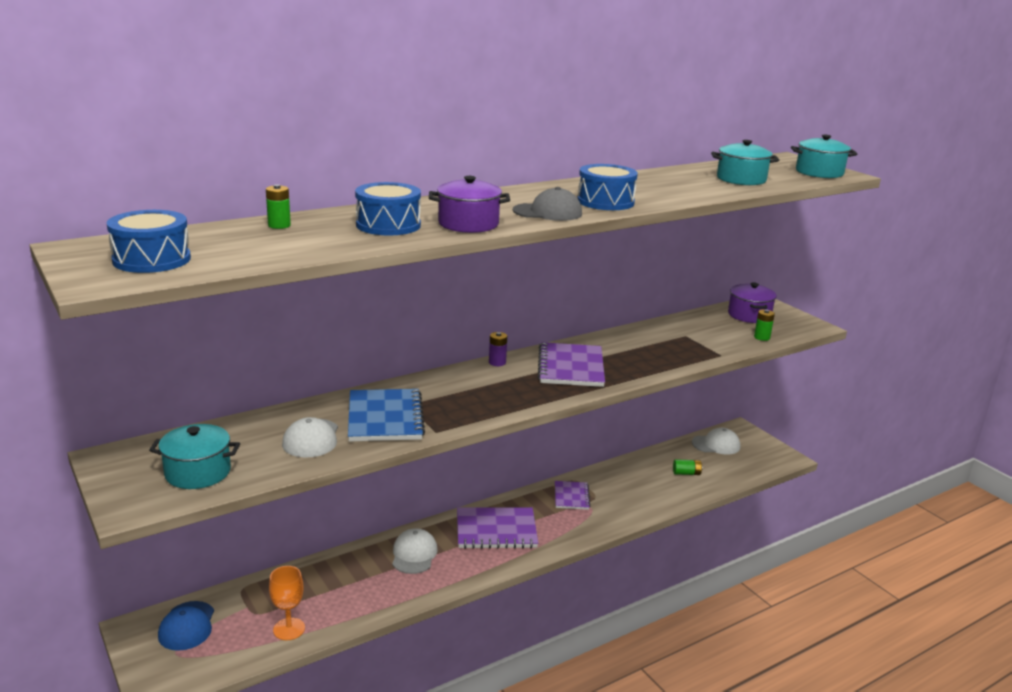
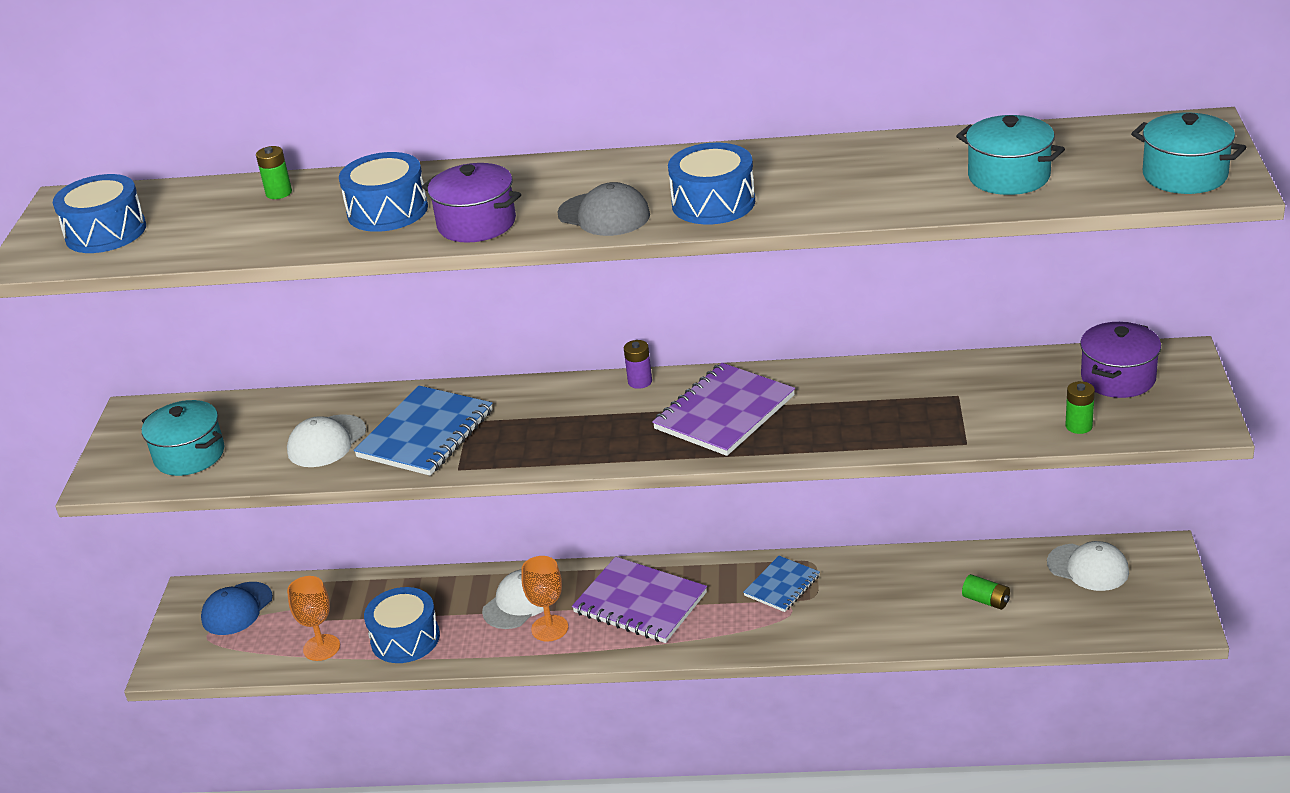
camera: 40 degrees right, 10 degrees up
purple notebook [555,481,590,510] -> blue notebook [743,556,820,612]
none -> blue drum [364,587,440,663]
none -> orange goblet [521,556,568,641]

